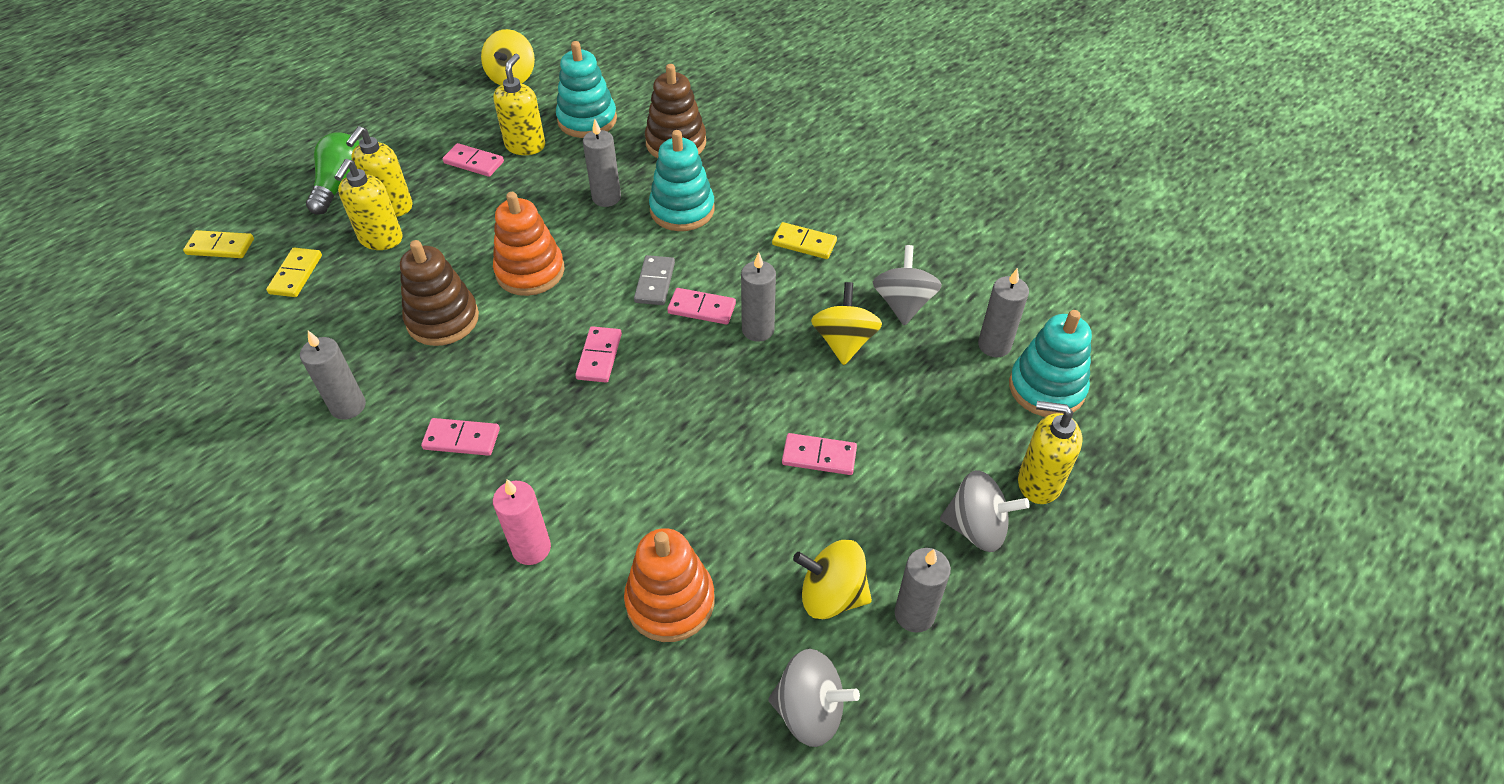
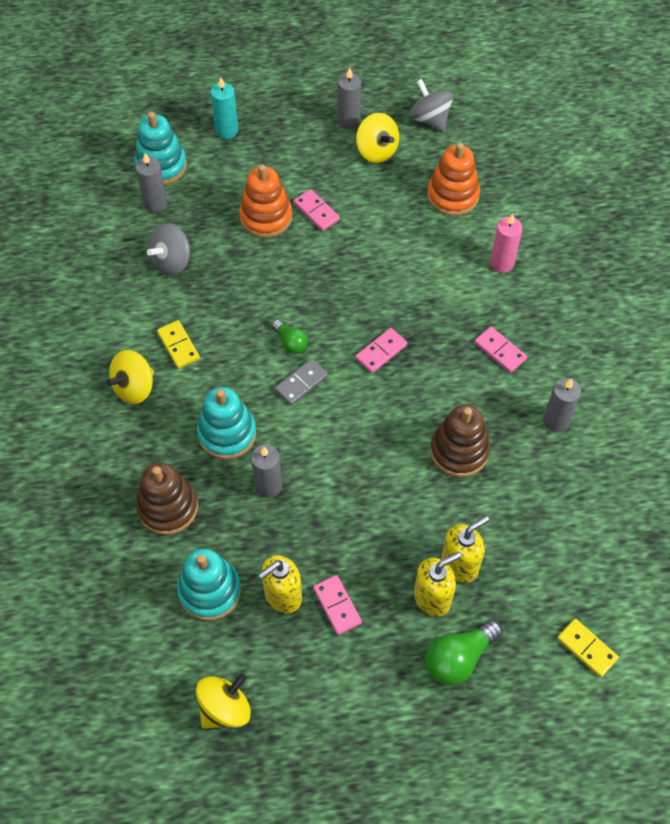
camera: 140 degrees left, 10 degrees up
yellow domino [266,248,322,297] -> none
orange stacking toy [493,192,565,296] -> orange stacking toy moved to [239,164,292,238]
pink domino [667,288,736,324] -> green light bulb [272,320,308,354]
grey candle [741,252,776,342] -> none
yellow spinning top [811,282,882,365] -> yellow spinning top moved to [106,350,154,404]
grey spinning top [940,470,1030,552] -> none
yellow soap dispenser [1018,401,1082,504] -> turquoise candle [211,77,238,139]

